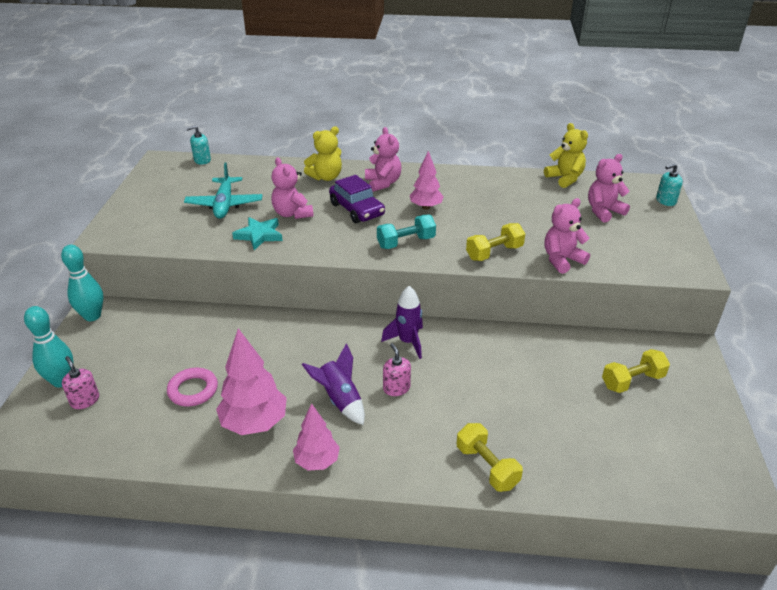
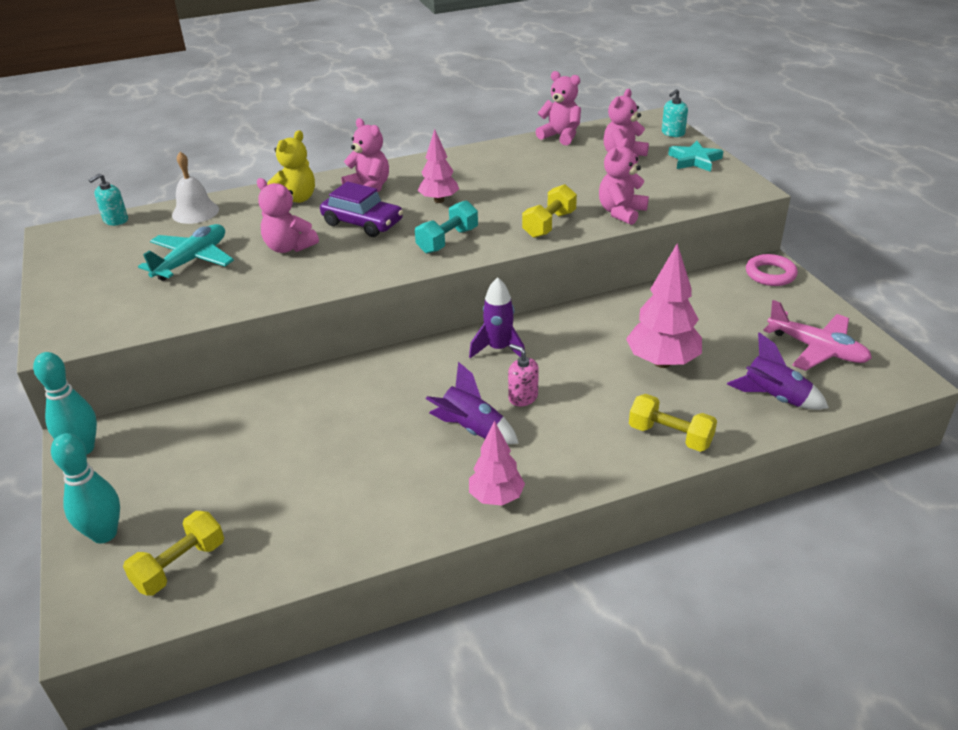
camera: 25 degrees left, 0 degrees up
pink soap dispenser [62,356,99,409] -> none
pink ring [167,368,218,406] -> pink ring moved to [746,254,798,286]
turquoise plane [184,163,262,219] -> turquoise plane turned 120 degrees counterclockwise [138,224,234,281]
pink tree [216,328,287,435] -> pink tree moved to [626,243,702,368]
turquoise star [232,217,283,250] -> turquoise star moved to [668,141,723,172]
yellow teddy bear [544,123,588,188] -> pink teddy bear [536,71,581,145]
yellow dumbbell [602,349,670,393] -> yellow dumbbell moved to [123,511,224,596]
none -> white bell [172,152,219,224]
none -> purple rocket [727,332,829,410]
none -> pink plane [763,300,872,371]

